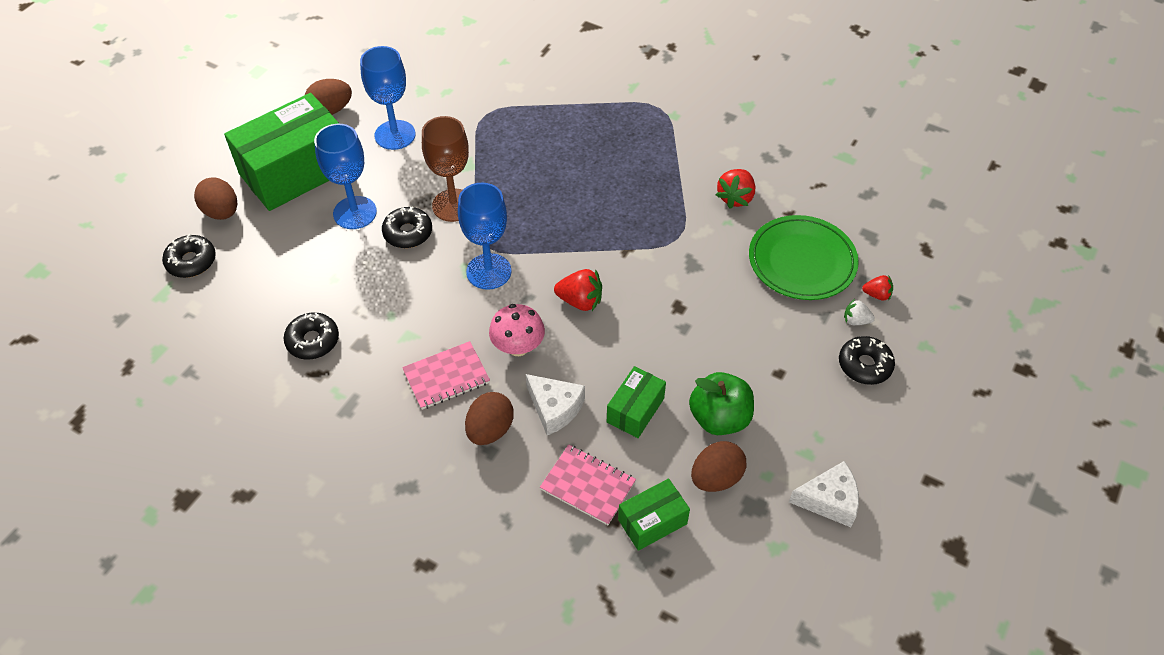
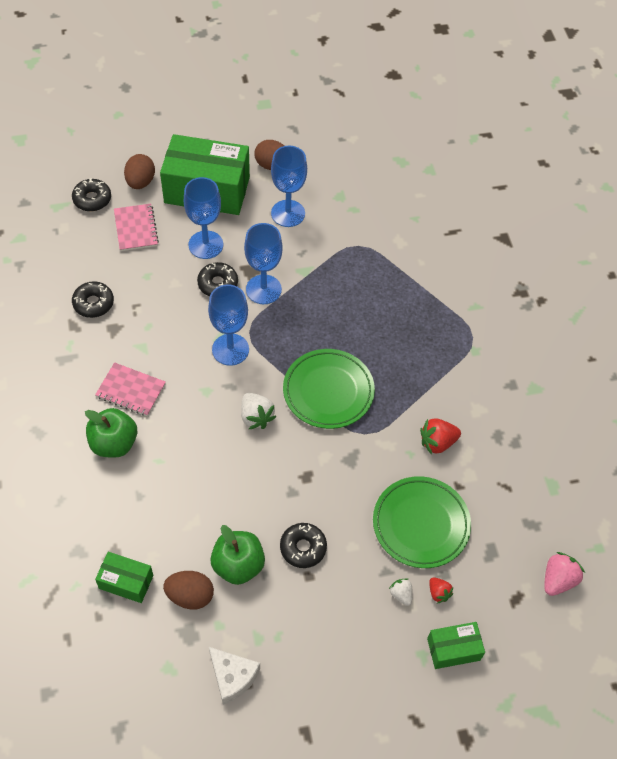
camera: 45 degrees right, 5 degrees up
brown goblet [422,116,469,222] -> blue goblet [244,223,283,304]
brown egg [465,392,514,445] -> green apple [85,408,137,458]
pink mushroom [489,304,545,356] -> none
white cheese [526,374,585,435] -> none
pink notebook [540,444,636,525] -> pink notebook moved to [114,204,159,251]
red strawberry [554,269,602,311] -> white strawberry [241,393,276,429]
green box [607,366,666,438] -> green box moved to [427,622,485,669]
black donut [839,336,895,385] -> black donut moved to [280,523,327,568]
none -> green plate [283,349,375,429]
none -> pink strawberry [544,552,585,596]

